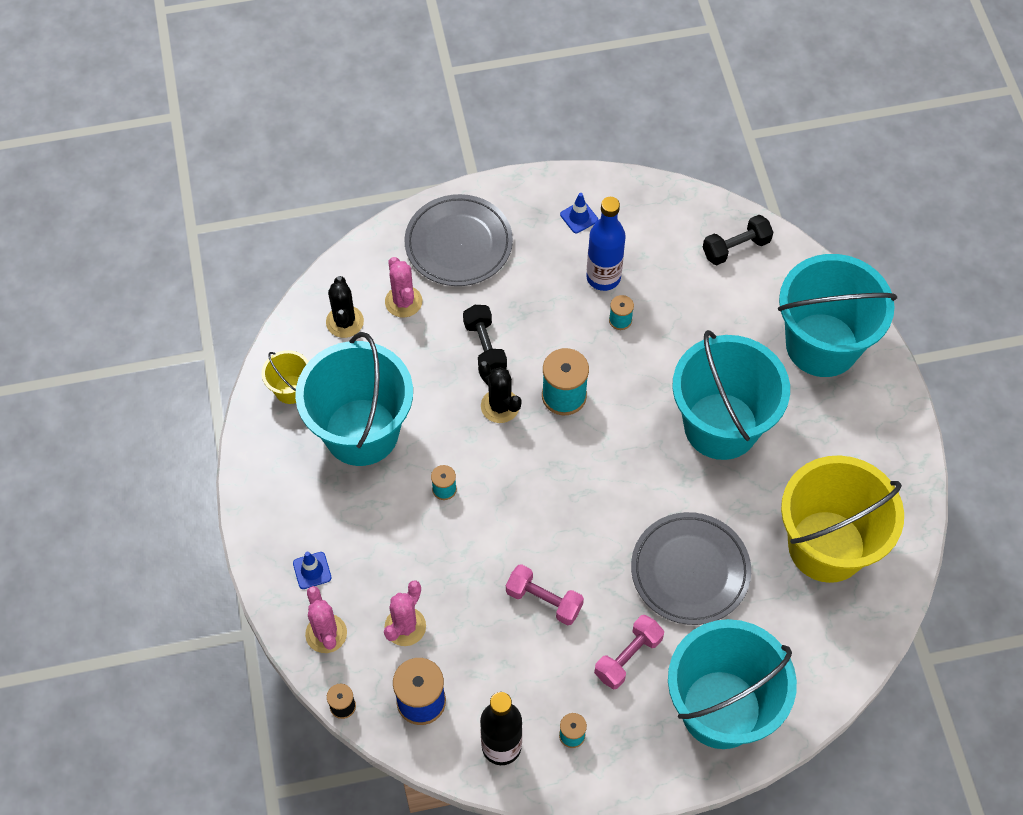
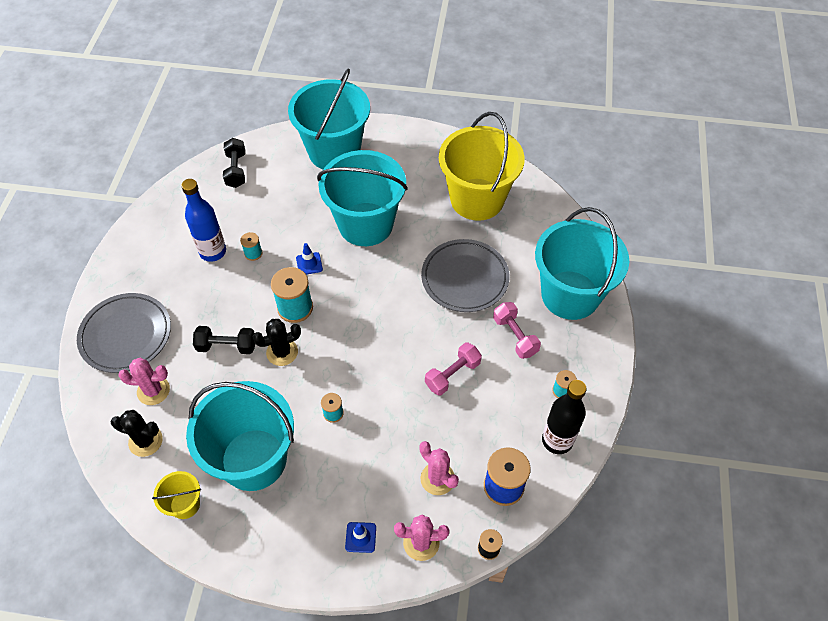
camera: 70 degrees left, 5 degrees down
blue traffic cone [560,193,598,233] -> blue traffic cone moved to [296,243,323,275]

